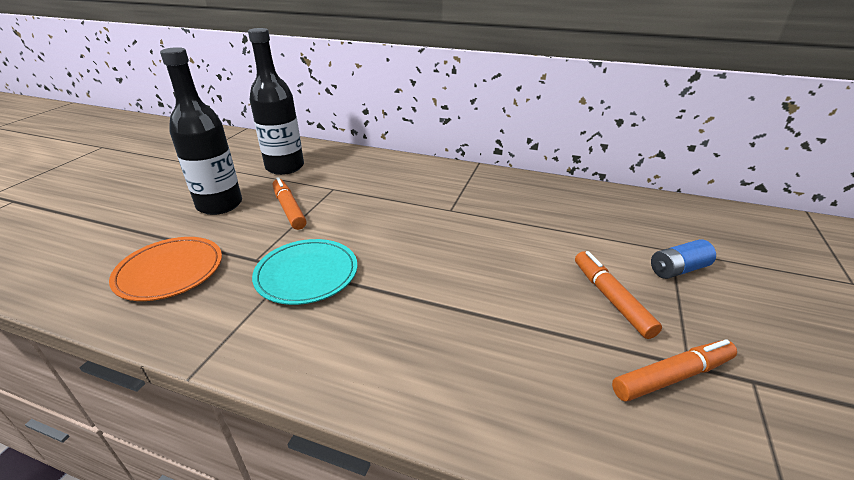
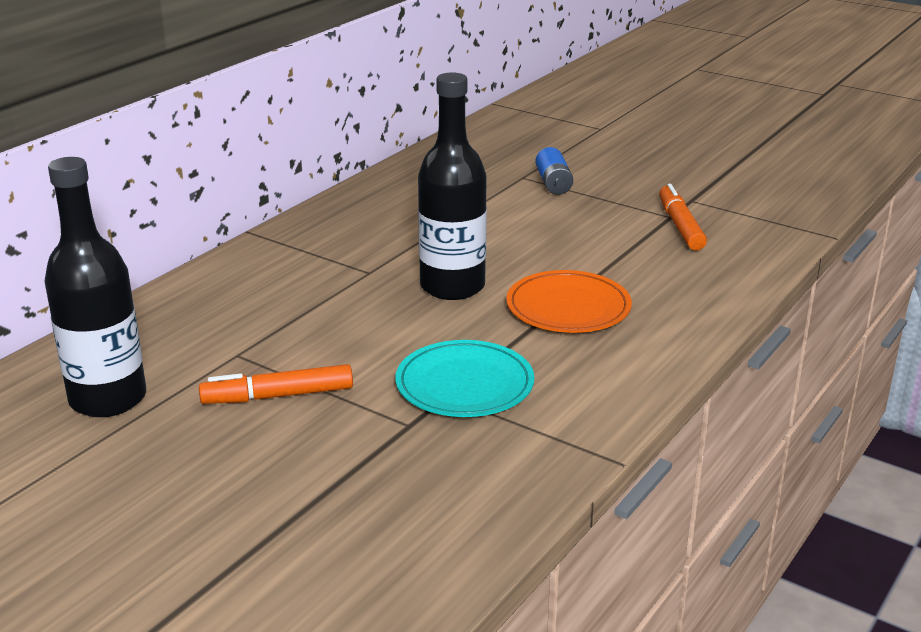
camera: 75 degrees left, 5 degrees down
orange plate [109,237,222,301] -> orange plate moved to [506,270,632,333]
black bottle [160,47,242,215] -> black bottle moved to [418,72,487,300]
orange marker [575,251,662,339] -> none

